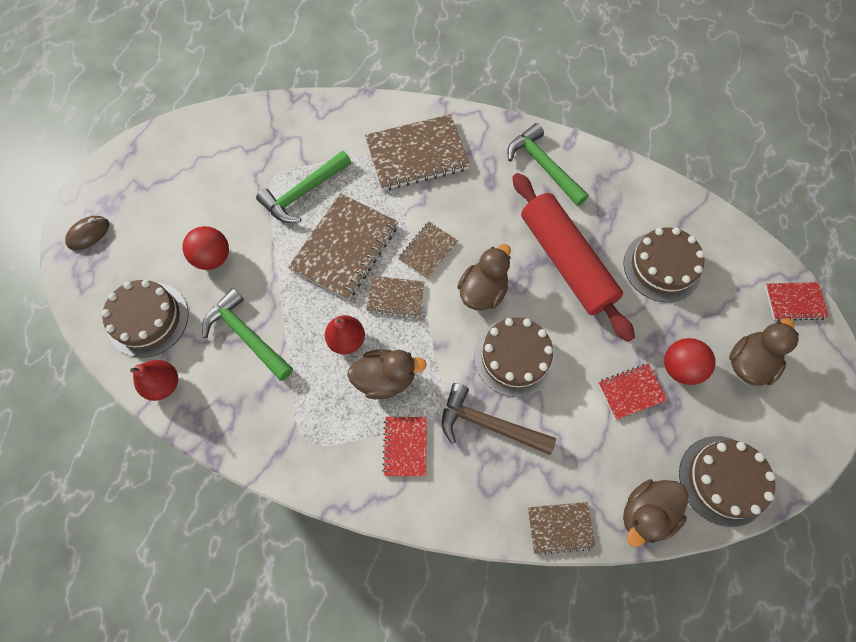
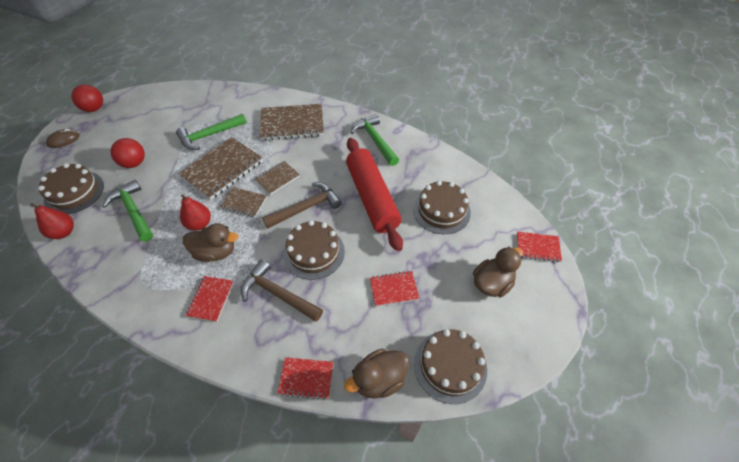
camera: 10 degrees right, 15 degrees down
brown duck [457,244,511,311] -> brown hammer [262,182,342,228]
brown notebook [528,502,596,555] -> red notebook [278,357,334,400]
red ball [664,338,716,385] -> red ball moved to [71,84,103,112]

